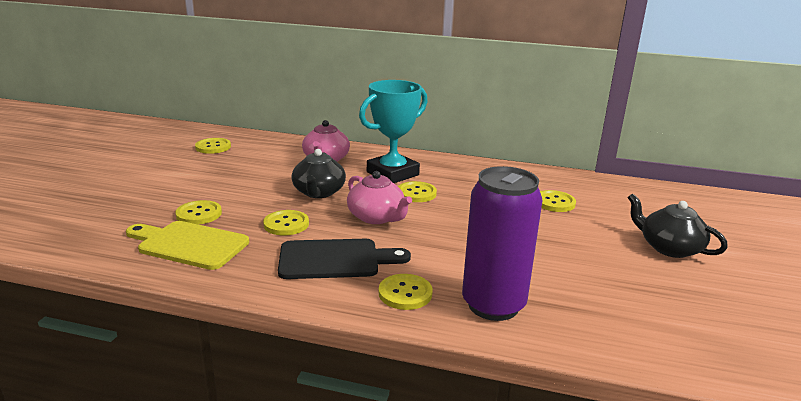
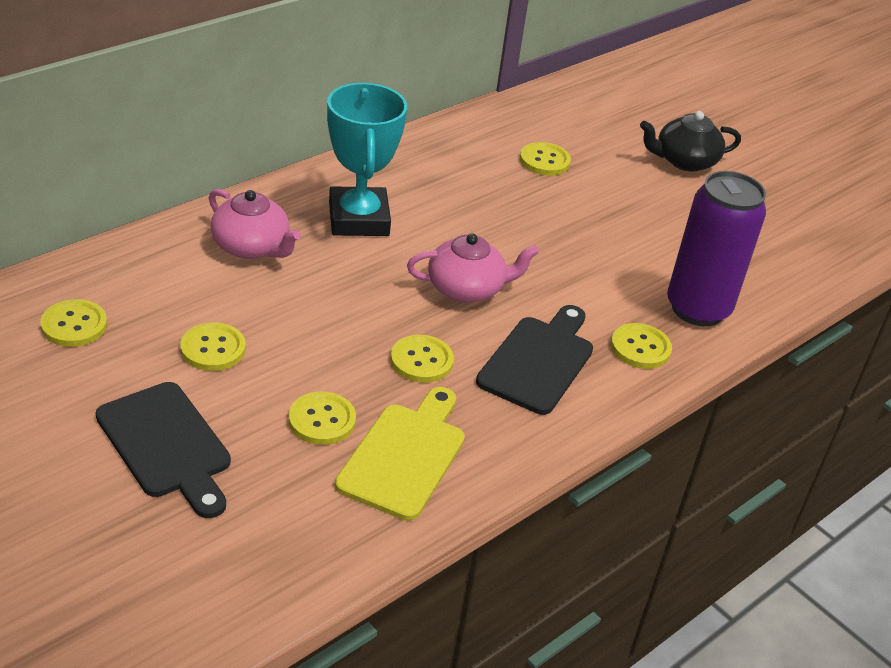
camera: 60 degrees left, 15 degrees up
yellow cutting board [126,221,249,270] -> yellow cutting board turned 150 degrees clockwise [335,387,465,521]
black teapot [291,149,346,198] -> none
yellow button [398,181,437,202] -> yellow button moved to [180,322,246,371]
none -> black cutting board [96,382,231,518]

